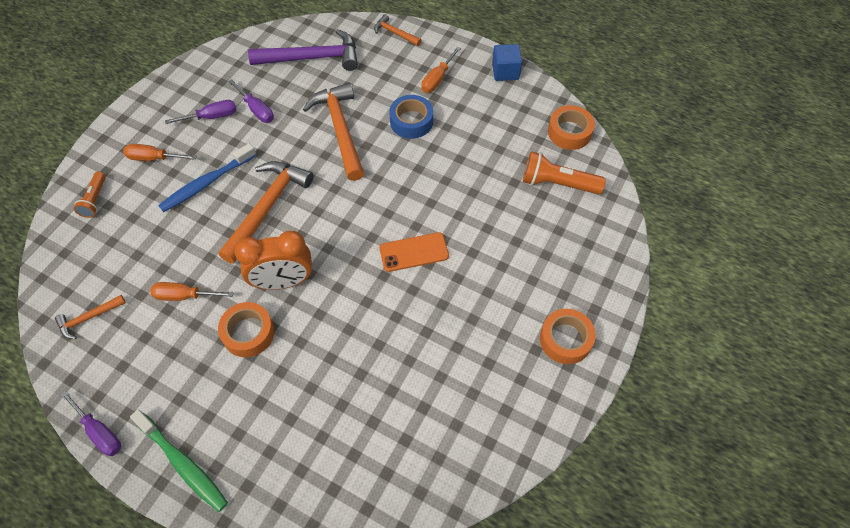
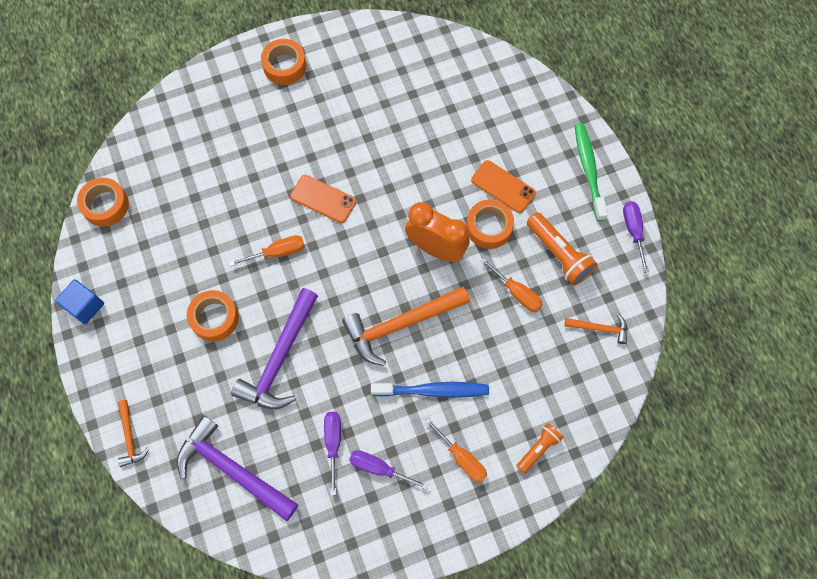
camera: 140 degrees left, 10 degrees up
orange hammer [303,83,364,181] -> purple hammer [231,288,318,409]
blue tape [389,95,433,139] -> orange tape [187,290,239,341]
orange screwdriver [421,46,461,93] -> orange screwdriver moved to [230,235,305,266]
orange flashlight [523,151,606,194] -> orange flashlight moved to [527,212,598,286]
none -> orange phone [471,160,536,213]

